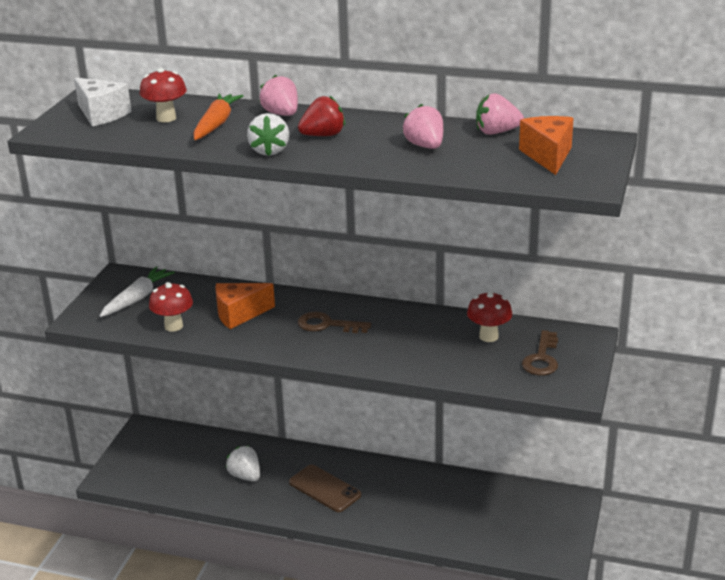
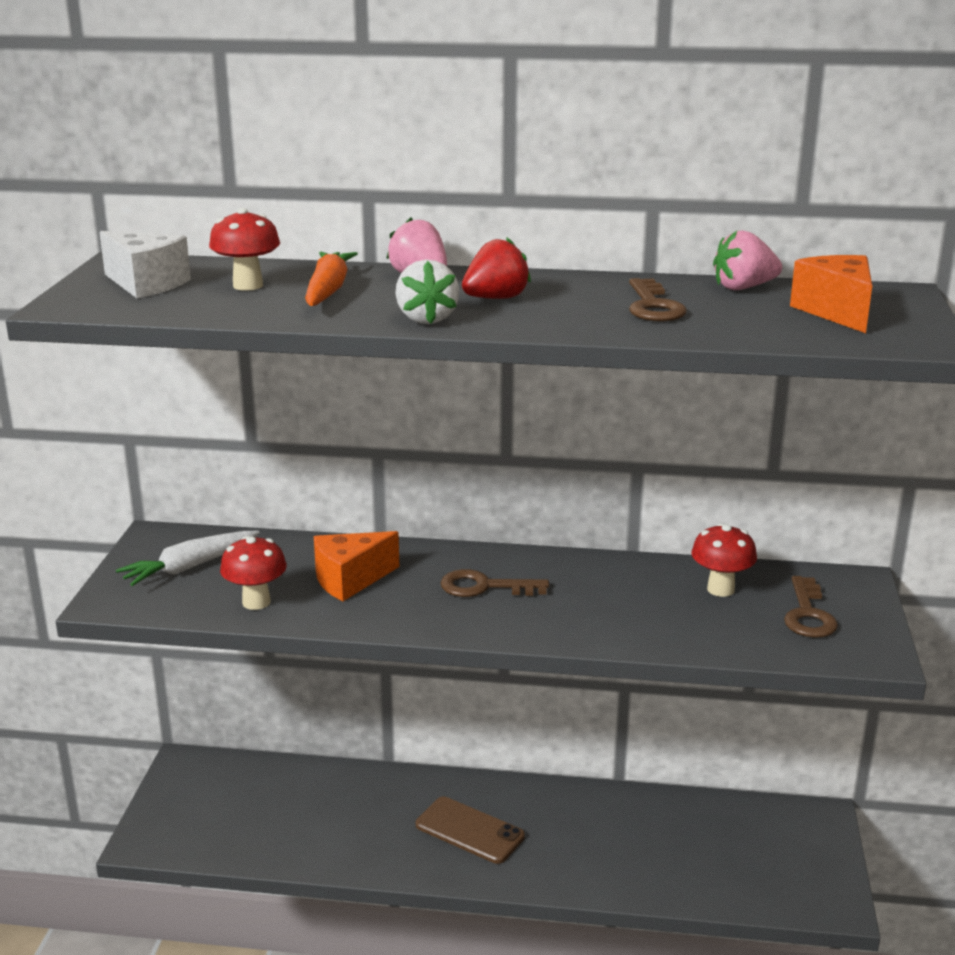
camera: 10 degrees left, 5 degrees down
white carrot [100,267,175,317] -> white carrot turned 150 degrees counterclockwise [116,531,260,586]
white strawberry [226,446,260,481] -> none
pink strawberry [402,104,443,149] -> brown key [629,278,687,321]

